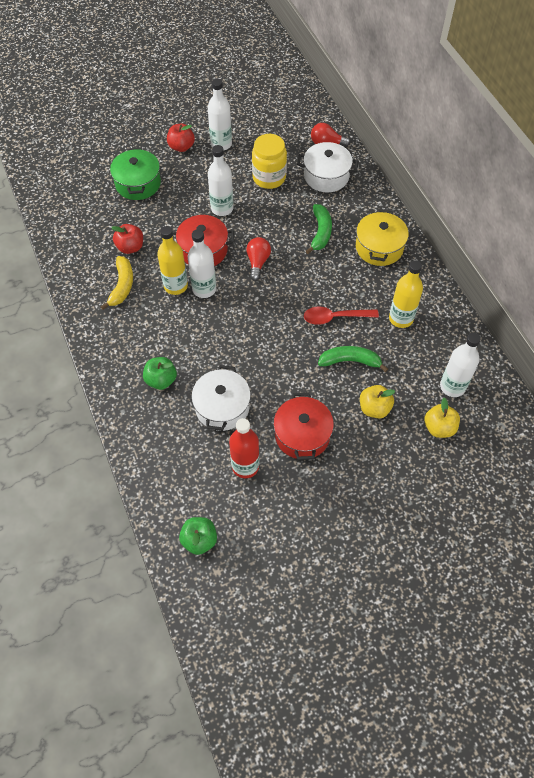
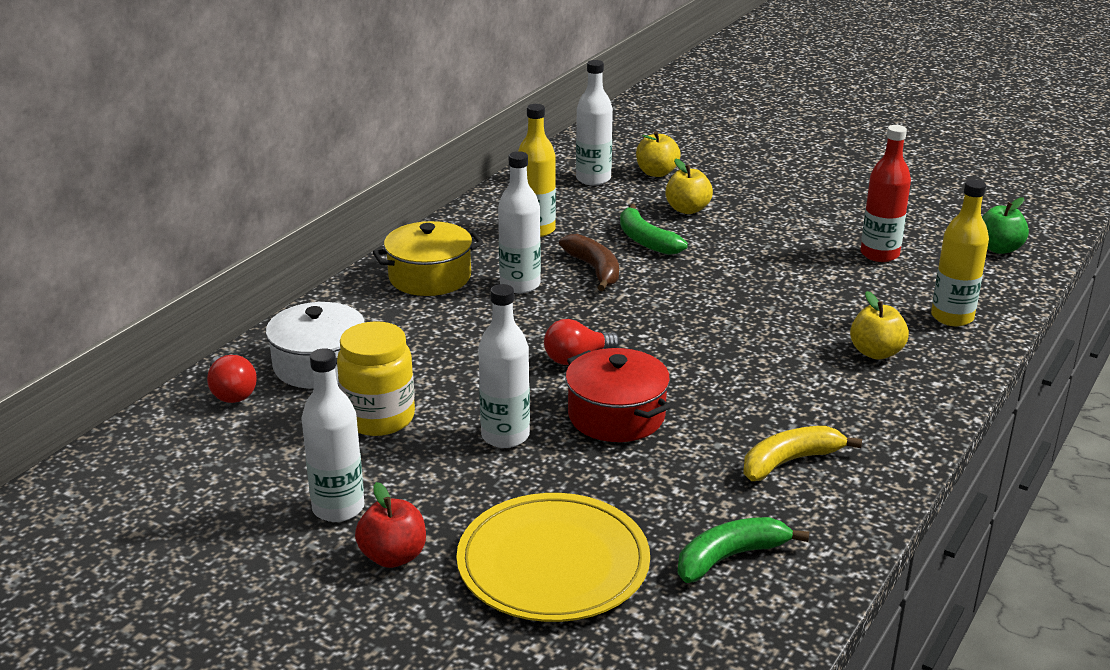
camera: 125 degrees left, 30 degrees down
green pot [110,148,161,200] -> yellow plate [457,493,650,622]
red apple [111,224,143,254] -> none
green apple [143,357,177,390] -> yellow apple [850,291,909,359]
yellow bottle [157,226,188,295] -> yellow bottle moved to [931,180,989,326]
white bottle [188,229,216,298] -> white bottle moved to [498,151,541,294]
white pot [191,365,251,431] -> none
red pot [273,392,334,460] -> none
red spoon [304,307,379,325] -> brown banana [559,234,619,291]
green banana [306,204,332,254] -> green banana moved to [677,517,809,583]

